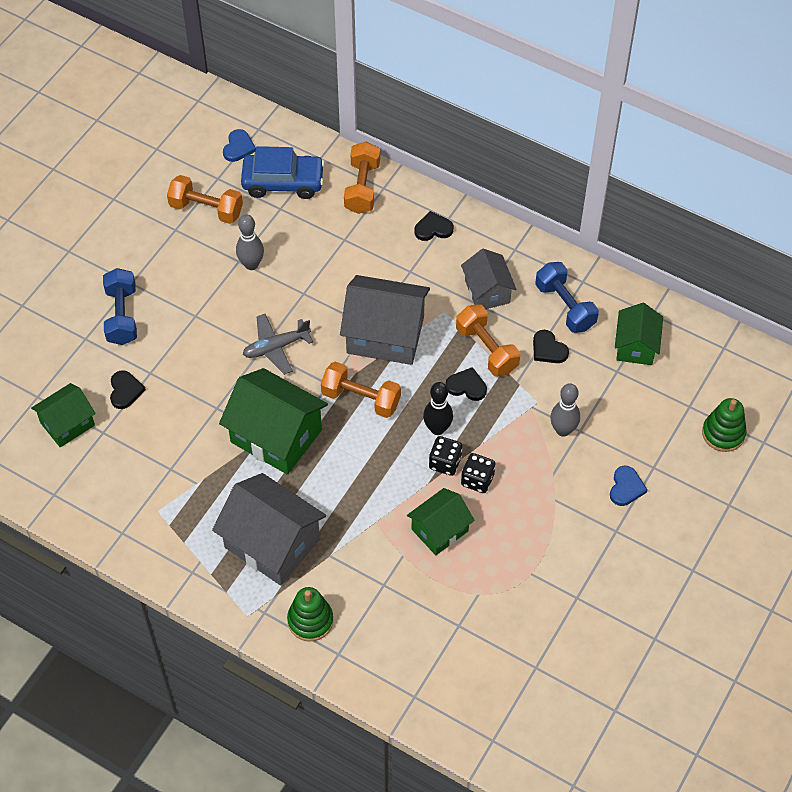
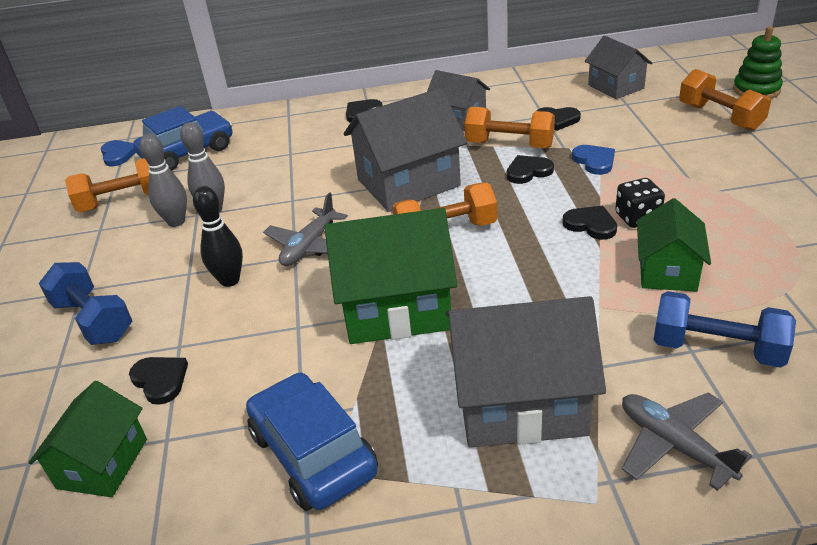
camera: 35 degrees left, 20 degrees down
green stacking toy [287,587,333,641] -> grey plane [622,392,752,491]
orange dumbbell [344,142,380,214] -> orange dumbbell moved to [679,69,771,131]
black bowling pin [423,382,453,435] -> black bowling pin moved to [193,186,243,287]
black dice [429,436,462,476] -> black heart [563,205,617,240]
blue dumbbell [535,262,599,333] -> blue dumbbell moved to [654,291,796,368]
grey bowling pin [550,383,580,437] -> grey bowling pin moved to [139,134,187,227]
blue heart [610,466,648,506] -> blue heart moved to [572,145,615,175]
green house [615,303,663,365] -> grey house [585,36,652,99]
none -> blue car [246,372,378,511]

